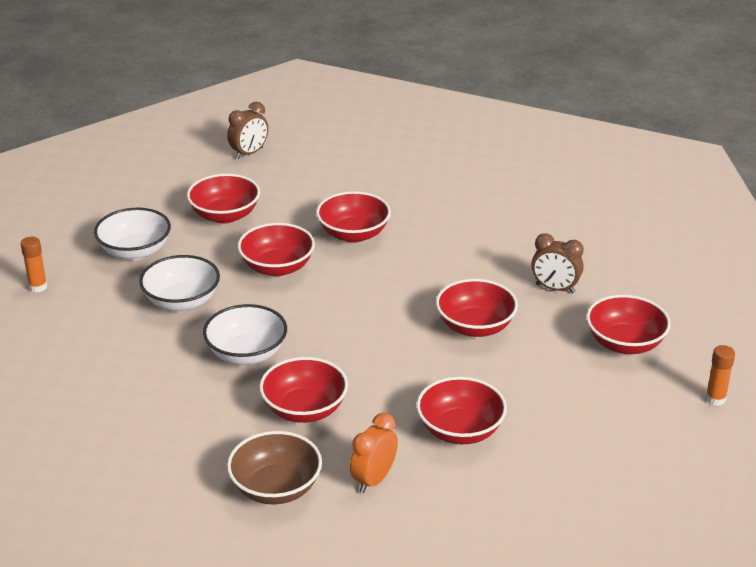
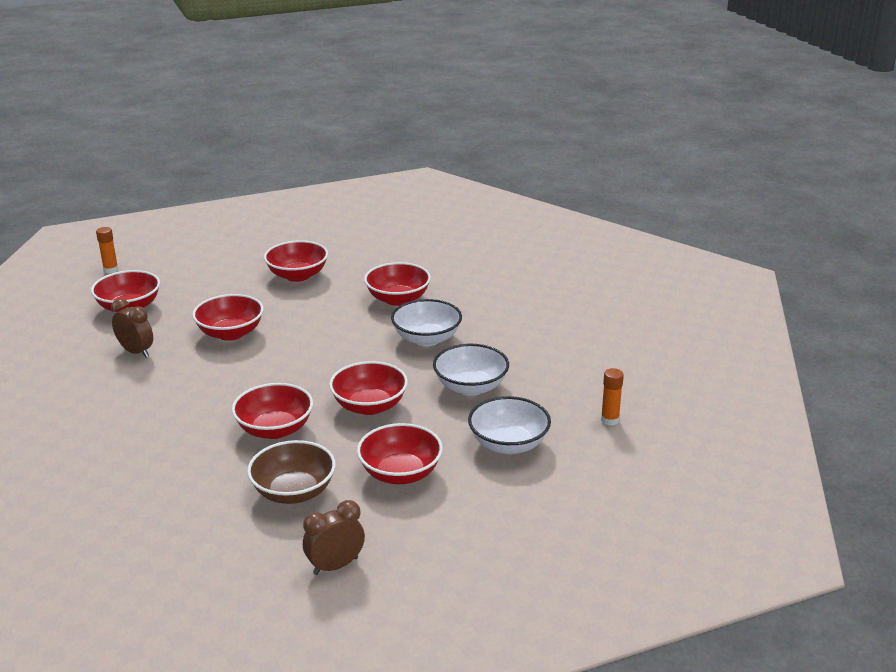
camera: 165 degrees left, 5 degrees down
brown bowl [227,431,322,504] -> brown bowl moved to [247,440,336,504]
orange clock [350,413,398,493] -> none

